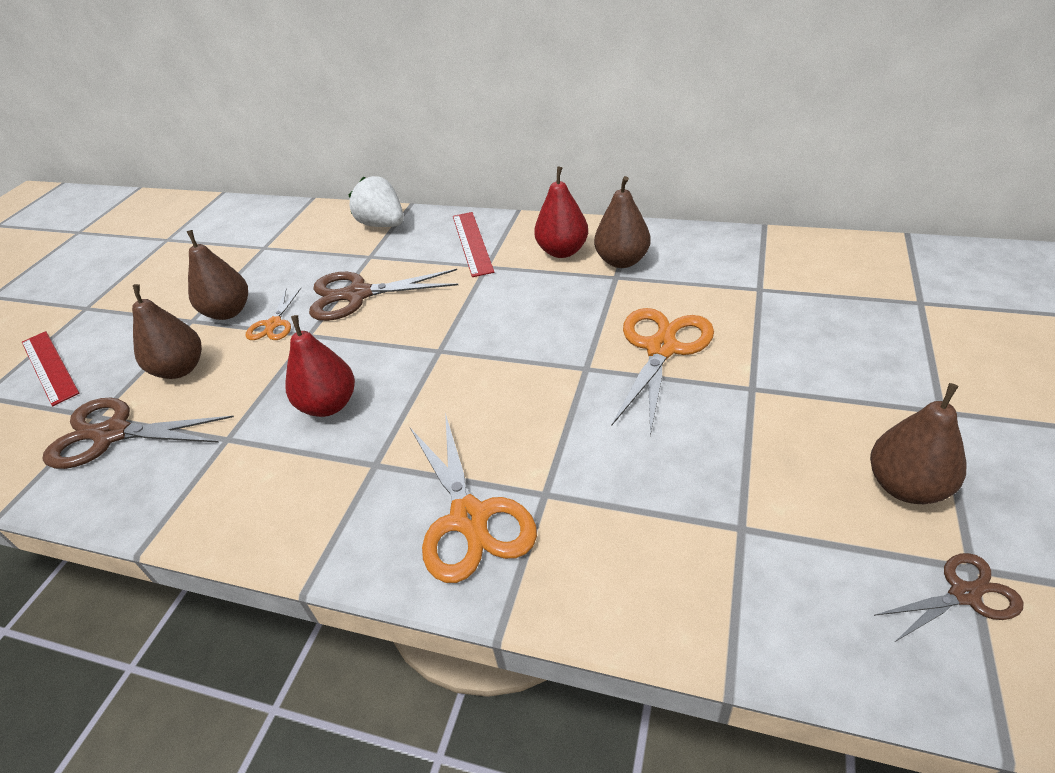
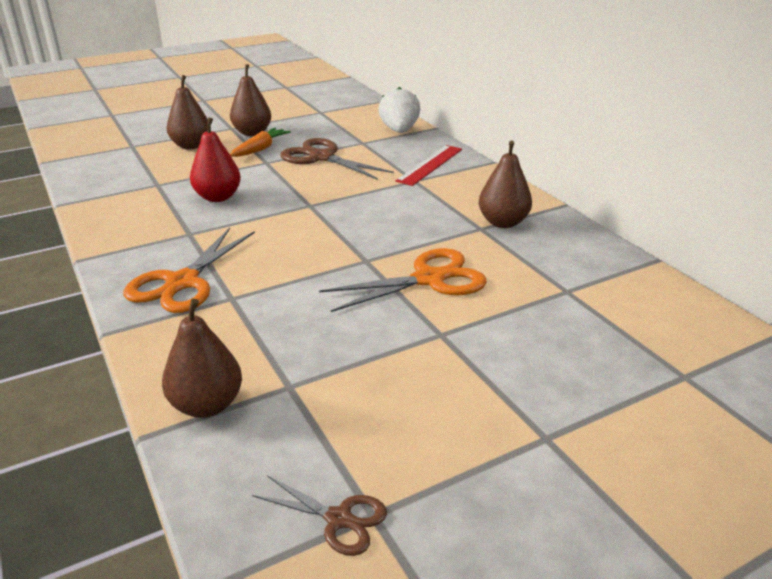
camera: 40 degrees right, 10 degrees down
red ruler [22,331,79,406] -> none
brown scissors [42,398,234,469] -> none
orange scissors [245,288,301,340] -> orange carrot [230,127,291,157]
red pear [534,166,588,258] -> none
brown pear [870,383,966,504] -> brown pear moved to [162,299,242,418]

